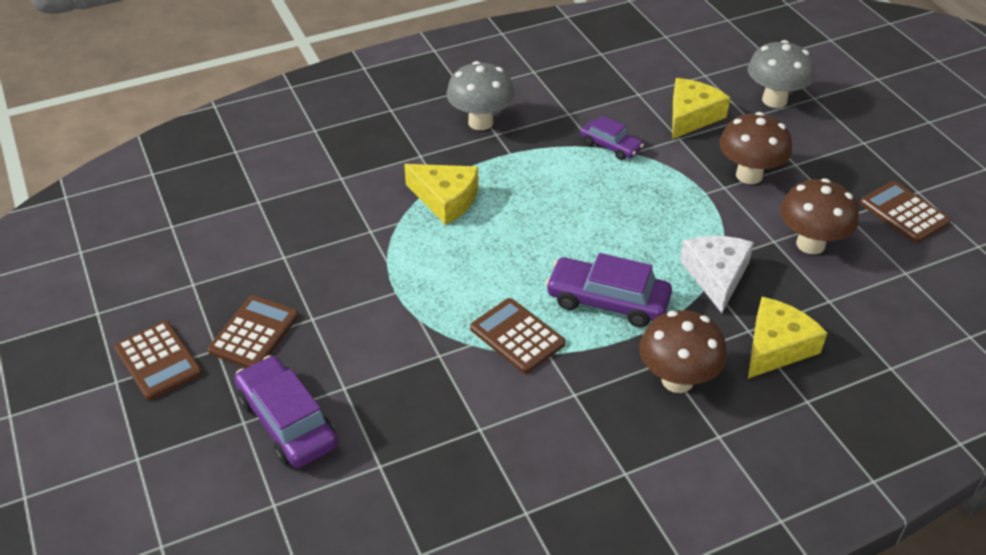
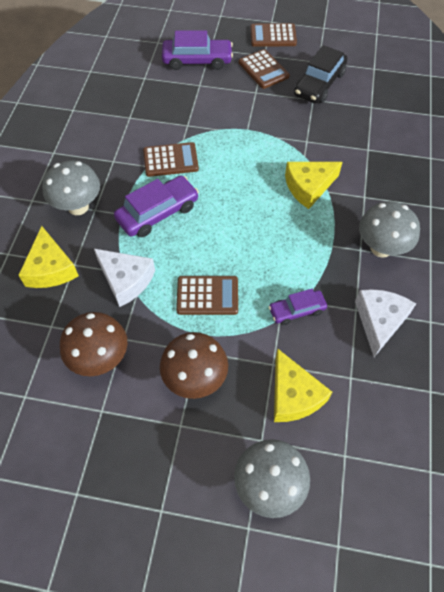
camera: 125 degrees right, 15 degrees up
brown mushroom [639,310,727,393] -> grey mushroom [42,160,100,215]
brown calculator [860,181,950,243] -> brown calculator moved to [176,276,238,315]
none -> black car [294,45,348,103]
none -> white cheese [355,289,416,357]

